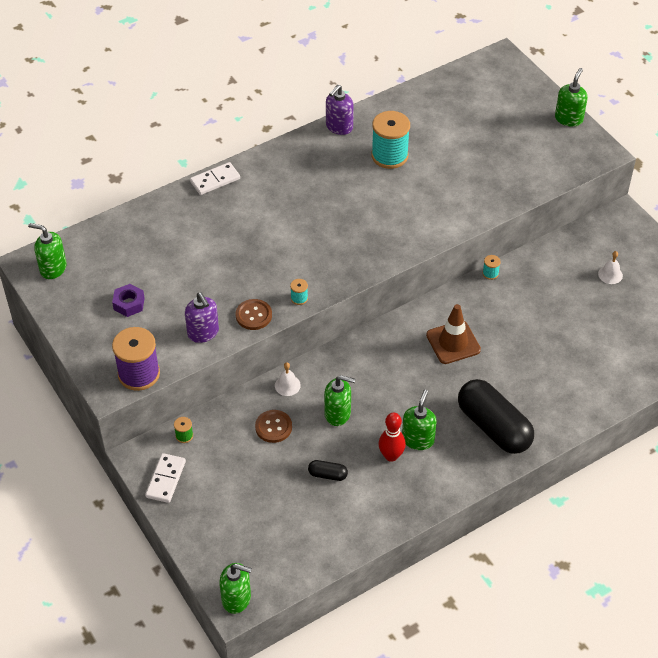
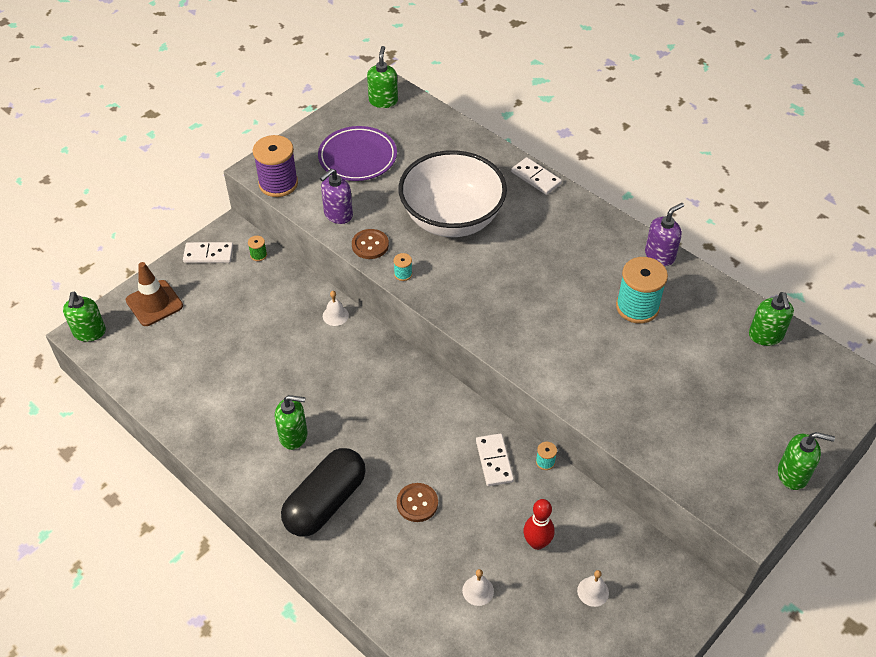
camera: 75 degrees right, 0 degrees up
purple nut [112,284,145,317] -> purple plate [318,126,397,181]
brown button [255,410,292,443] -> brown button moved to [397,483,438,522]
black capsule [308,460,348,481] -> none
green soap dispenser [324,375,355,426] -> green soap dispenser moved to [749,292,794,346]
purple soap dispenser [326,85,354,135] -> purple soap dispenser turned 120 degrees clockwise [645,203,684,266]
red bowling pin [379,413,406,462] -> red bowling pin moved to [523,499,555,550]
brown traffic cone [426,304,481,364] -> brown traffic cone moved to [126,262,183,326]
none -> white bowl [399,150,507,237]
none -> white bell [462,569,494,606]
none -> white domino [476,434,514,486]

